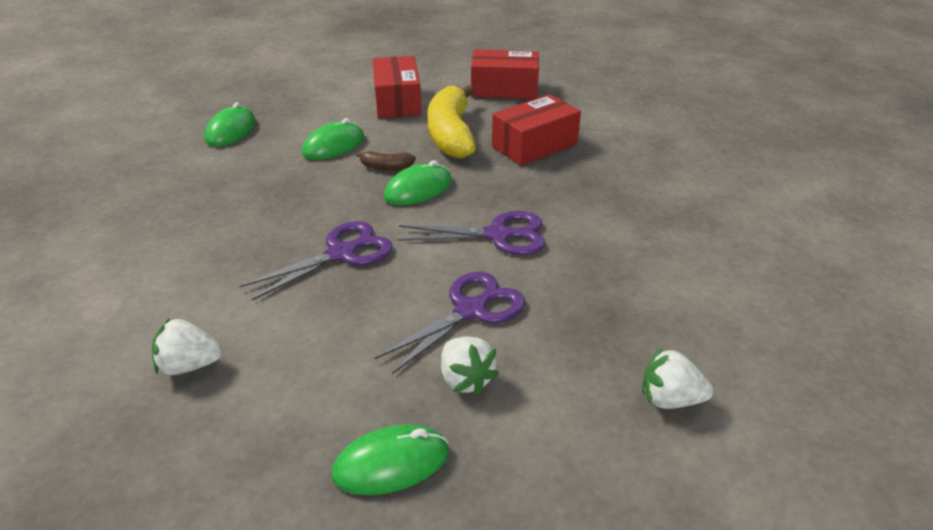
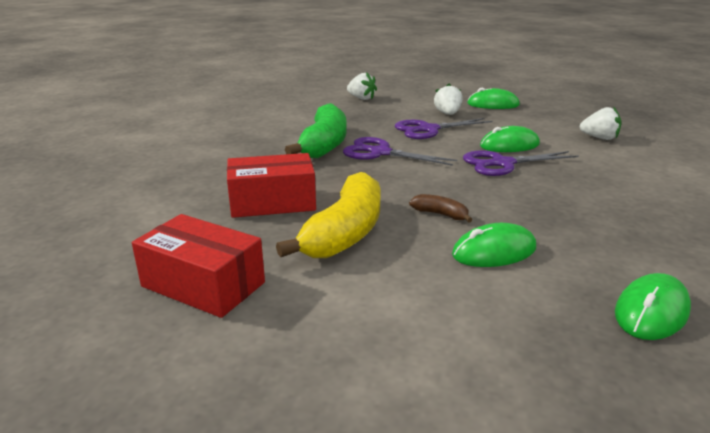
camera: 155 degrees left, 10 degrees down
red box [372,56,422,118] -> none
green mouse [384,160,452,205] -> green mouse moved to [480,126,540,152]
none -> green banana [285,103,346,158]

